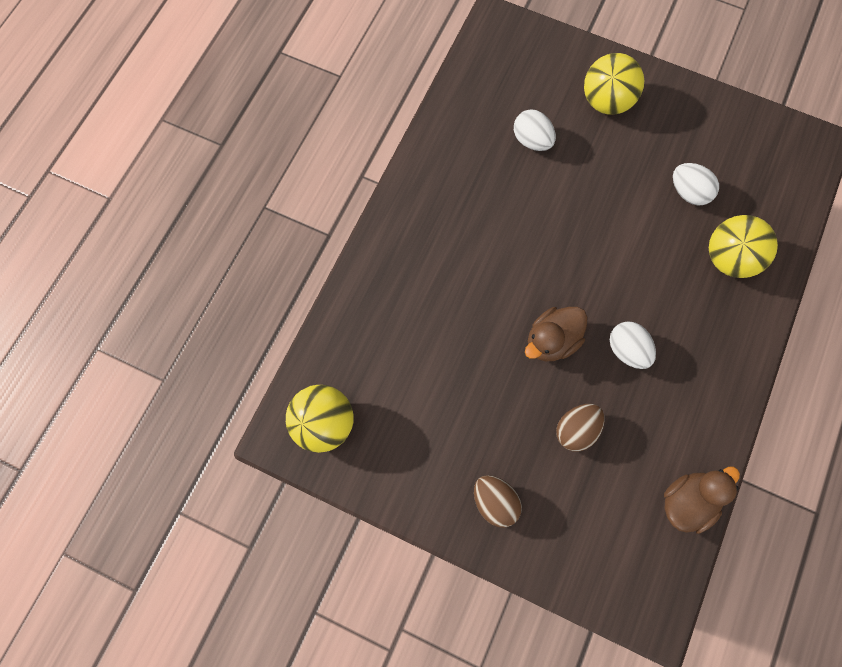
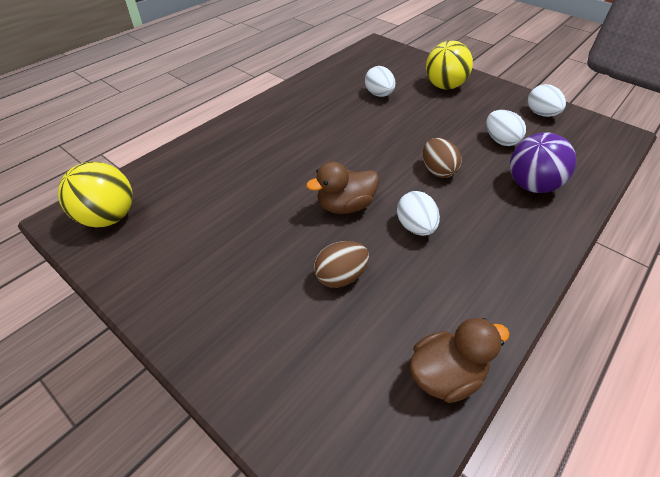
camera: 15 degrees right, 25 degrees down
brown egg [474,475,522,528] -> brown egg moved to [423,138,462,178]
yellow ball [709,215,778,278] -> purple ball [510,132,577,193]
none -> white egg [528,84,566,117]

